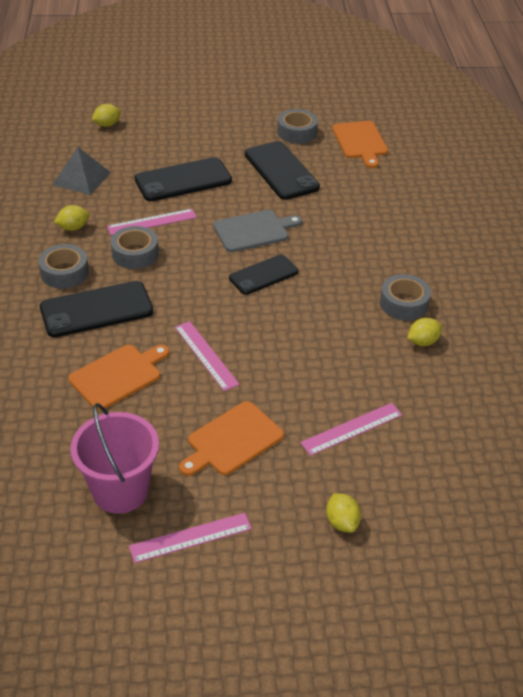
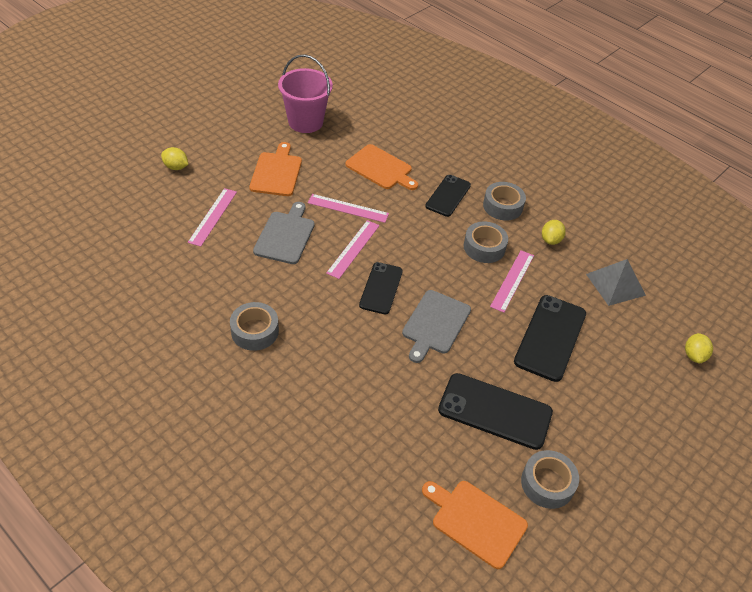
camera: 135 degrees right, 5 degrees up
black phone [40,281,153,337] -> black phone [425,175,471,217], size x0.65
orange cutting board [68,345,169,411] -> orange cutting board turned 60 degrees counterclockwise [346,144,418,190]
pink ruler [129,513,252,563] -> pink ruler moved to [326,220,380,279]
yellow lemon [407,318,442,346] -> none
none -> grey cutting board [253,202,315,264]

